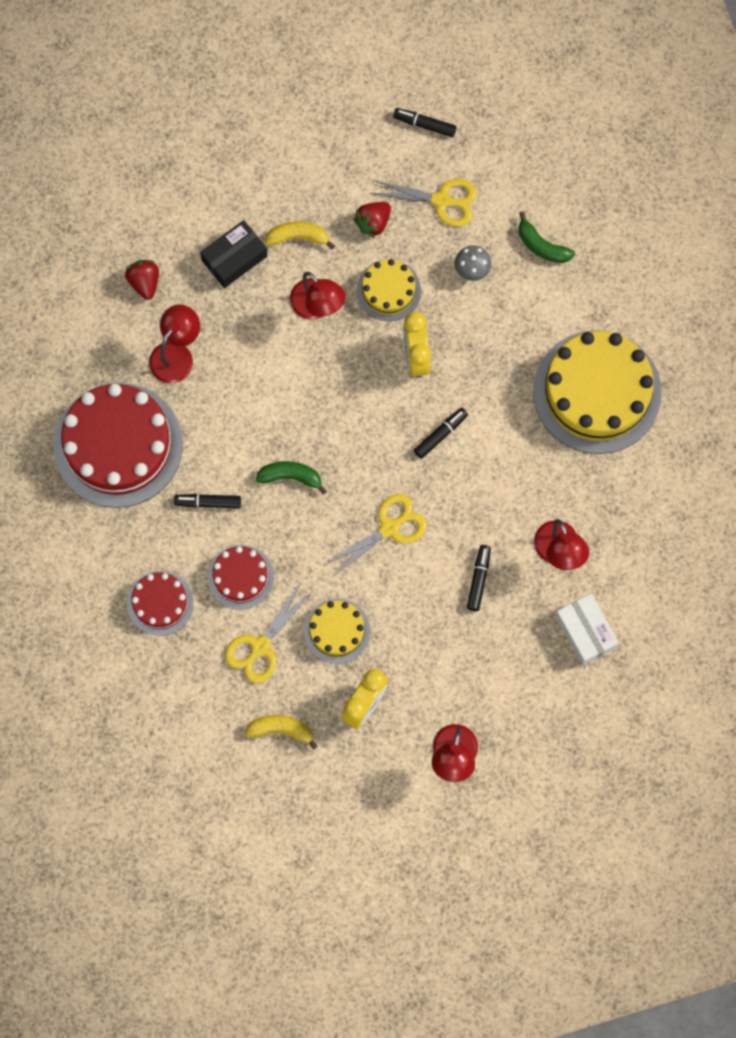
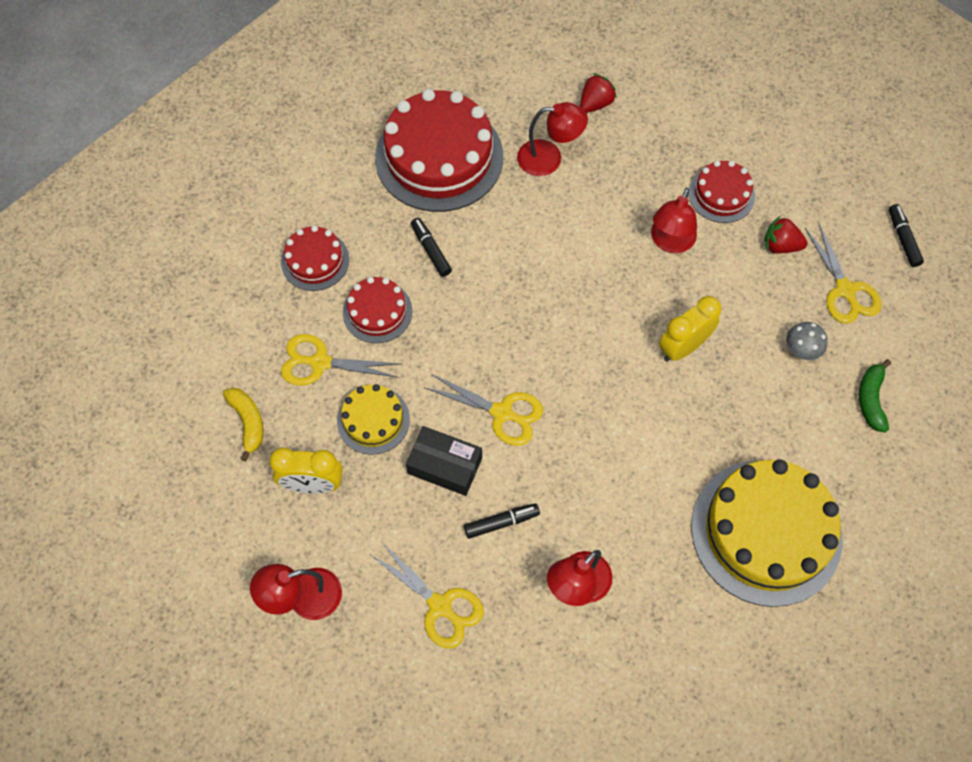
camera: 60 degrees right, 10 degrees down
black box [200,220,267,288] -> black box moved to [406,426,482,496]
green banana [256,461,327,494] -> none
yellow banana [265,221,335,250] -> red cake [689,160,755,223]
yellow cake [356,259,421,321] -> none
black marker [414,408,468,459] -> none
white box [555,594,619,666] -> none
none -> yellow scissors [370,541,484,649]

